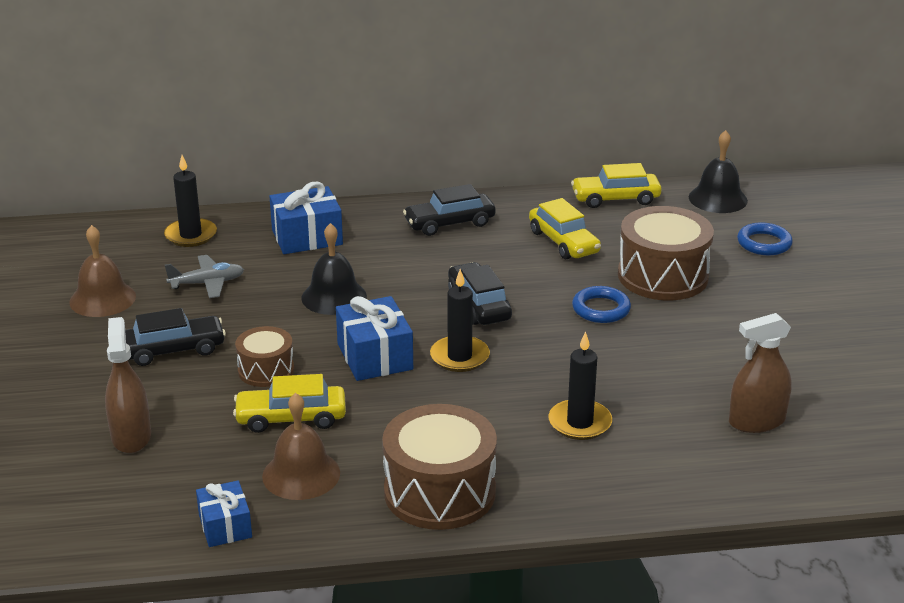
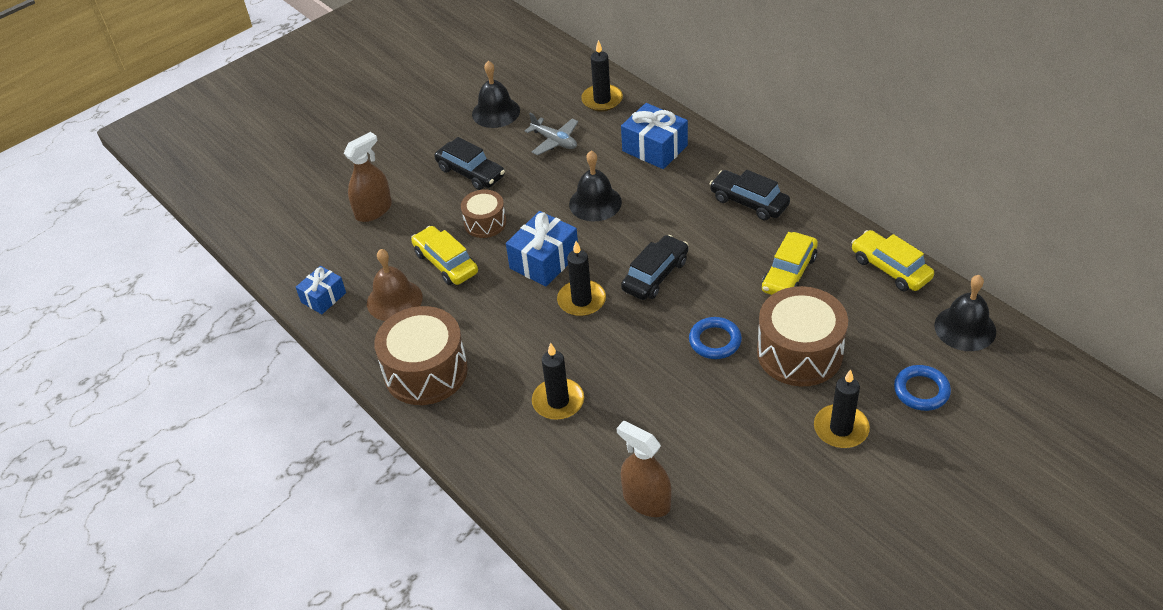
camera: 60 degrees right, 15 degrees up
brown bell [69,225,136,317] -> black bell [472,61,520,128]
none -> black candle [814,369,870,448]

